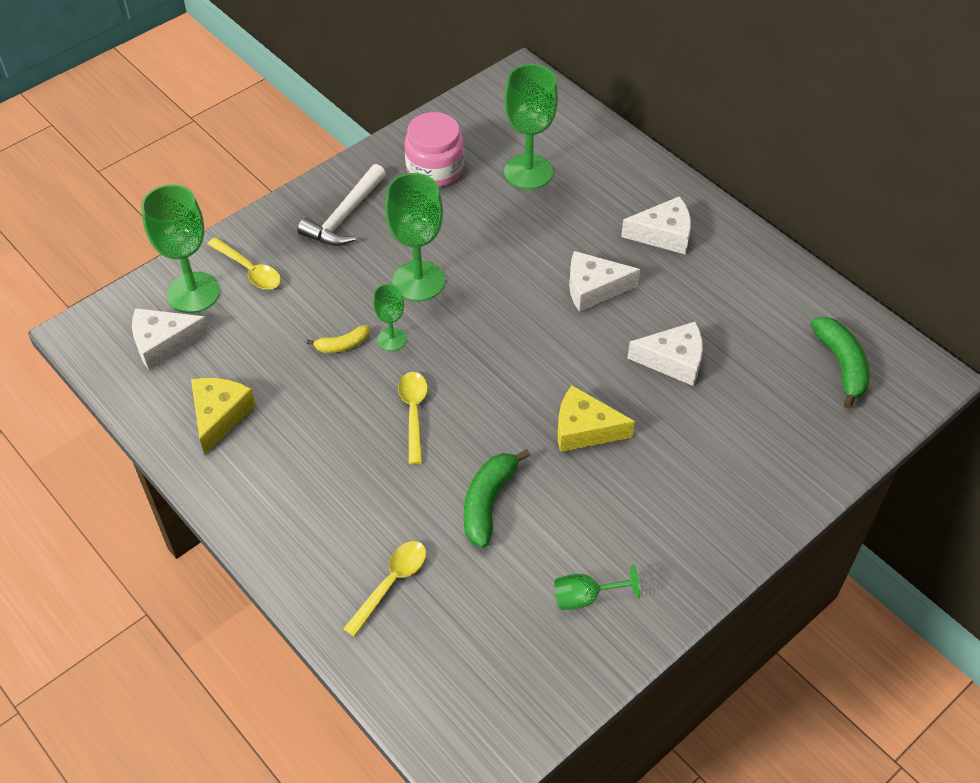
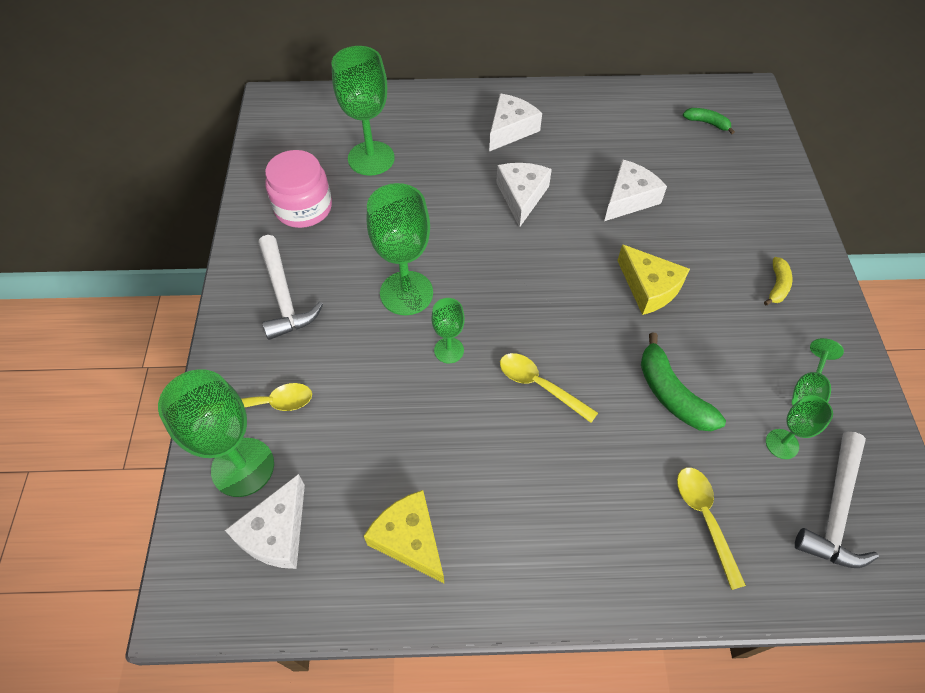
camera: 50 degrees left, 5 degrees up
yellow banana [307,325,370,353] -> yellow banana moved to [764,257,792,305]
yellow cheese [558,385,635,452] -> yellow cheese turned 90 degrees counterclockwise [617,244,690,315]
white cheese [569,251,640,312] -> white cheese turned 150 degrees clockwise [496,163,552,228]
green banana [811,317,870,409] -> green banana [683,108,735,134], size x0.58
none -> green goblet [766,395,833,459]
none -> white hammer [795,432,879,568]

